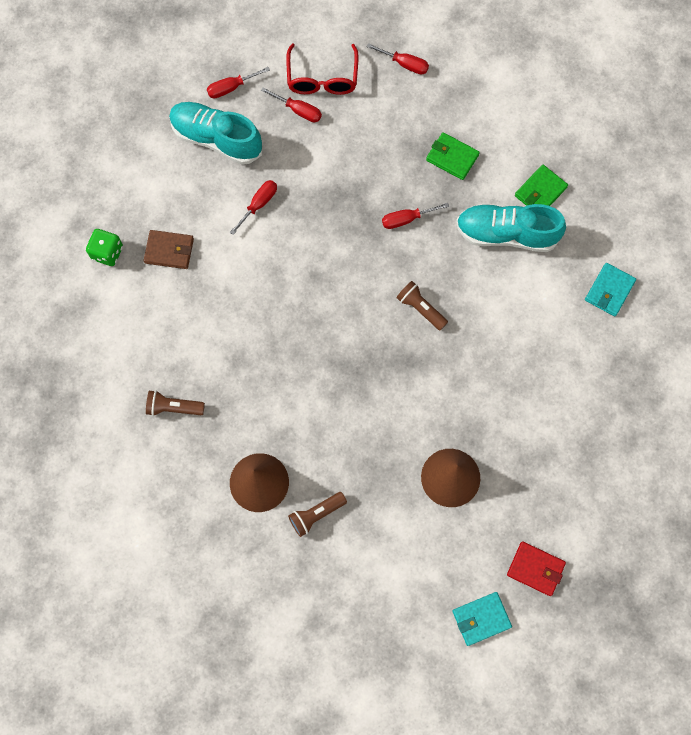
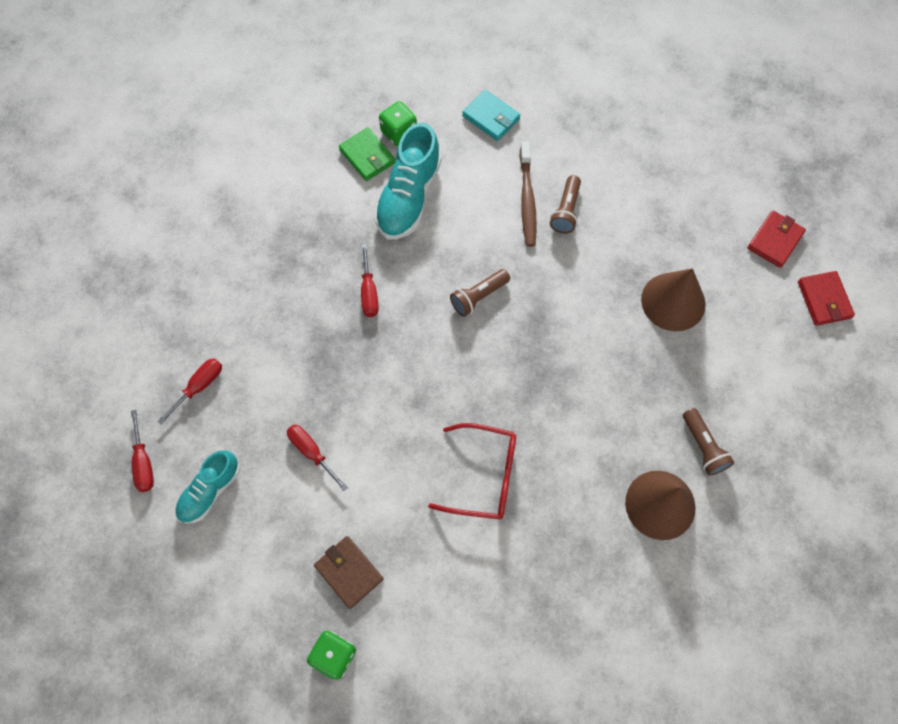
camera: 80 degrees left, 5 degrees down
brown wallet [144,230,194,269] -> brown wallet turned 60 degrees counterclockwise [314,536,384,609]
brown flashlight [146,390,205,416] -> brown flashlight moved to [550,175,581,234]
turquoise shoe [169,102,262,165] -> turquoise shoe [175,450,240,524], size x0.62
red glasses [286,43,358,95] -> red glasses moved to [428,423,516,519]
red screwdriver [366,43,429,75] -> none
green wallet [426,132,480,180] -> none
turquoise wallet [453,592,512,646] -> red wallet [798,271,855,326]
none -> green dice [379,101,417,146]
none -> brown toothbrush [520,142,537,247]

